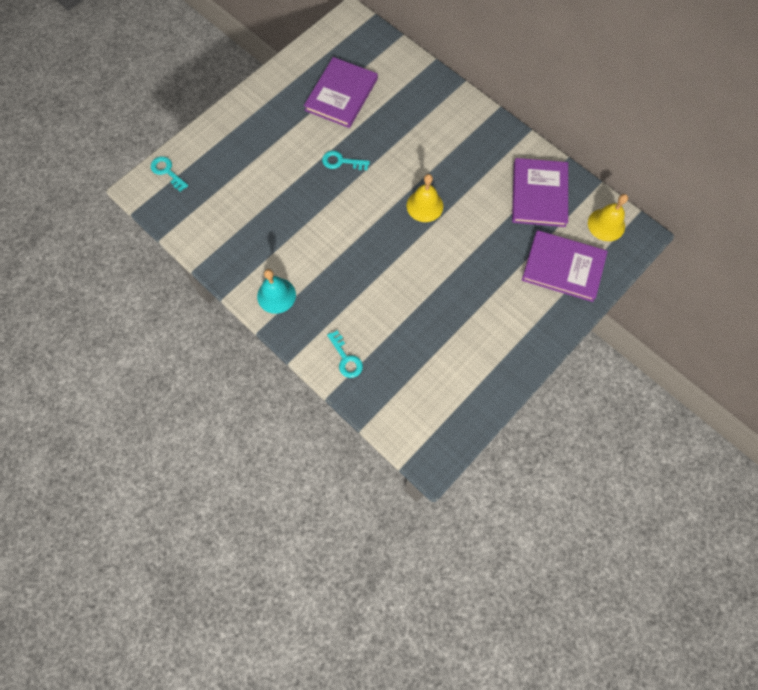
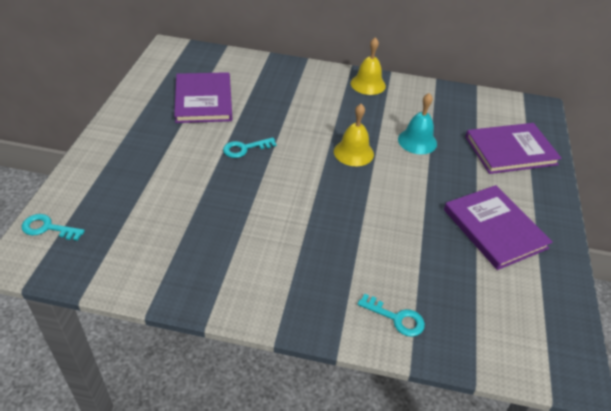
camera: 35 degrees left, 25 degrees down
turquoise bell [257,269,296,314] -> turquoise bell moved to [398,93,437,154]
purple book [512,158,568,227] -> purple book moved to [444,185,553,270]
yellow bell [588,194,628,241] -> yellow bell moved to [351,37,386,95]

